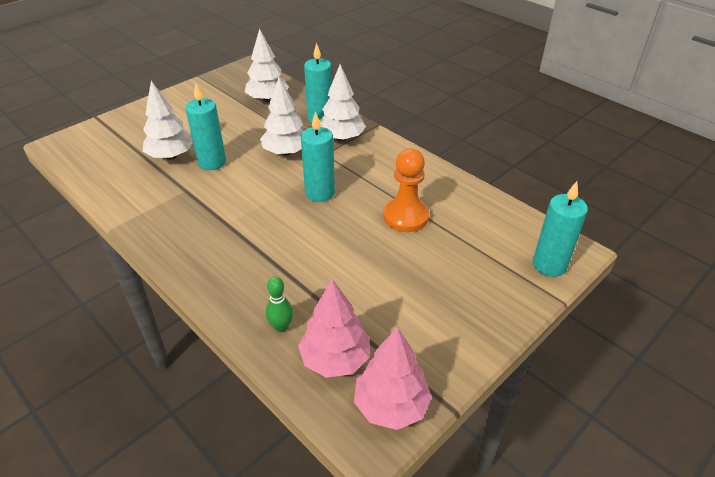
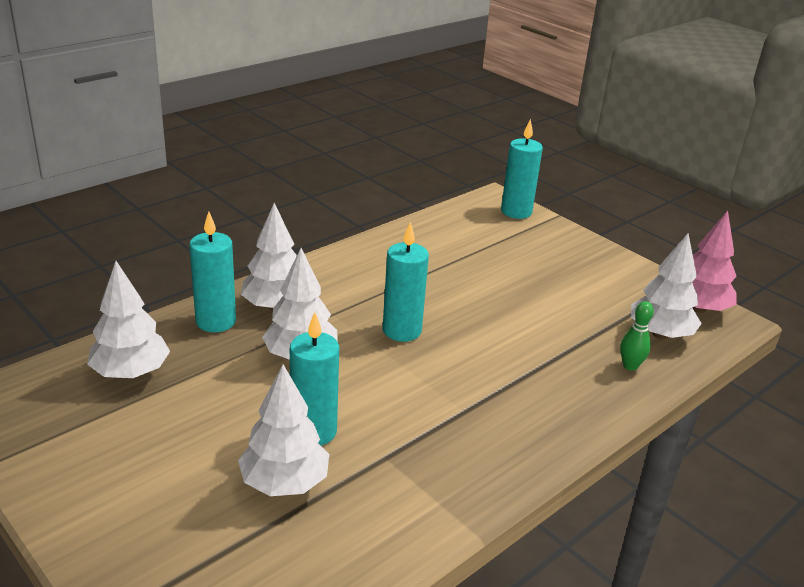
camera: 90 degrees left, 10 degrees down
pink tree [298,279,370,378] -> white tree [631,233,702,339]
orange pawn [383,148,429,232] -> none

